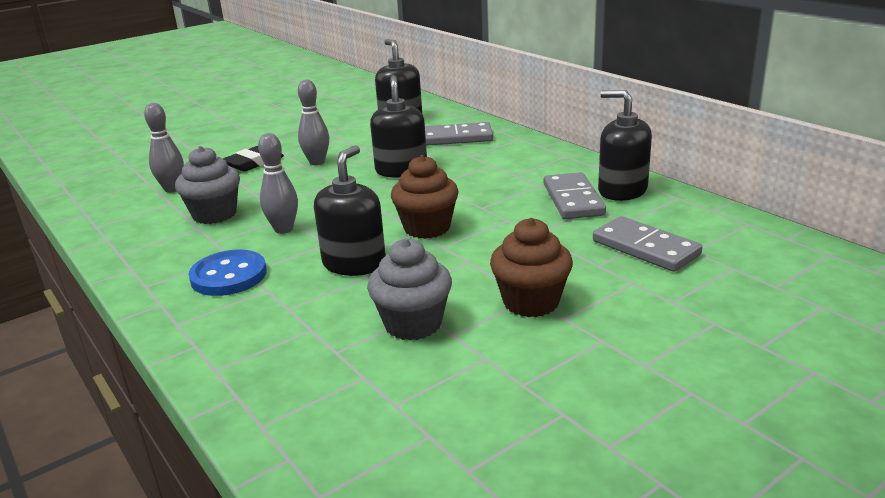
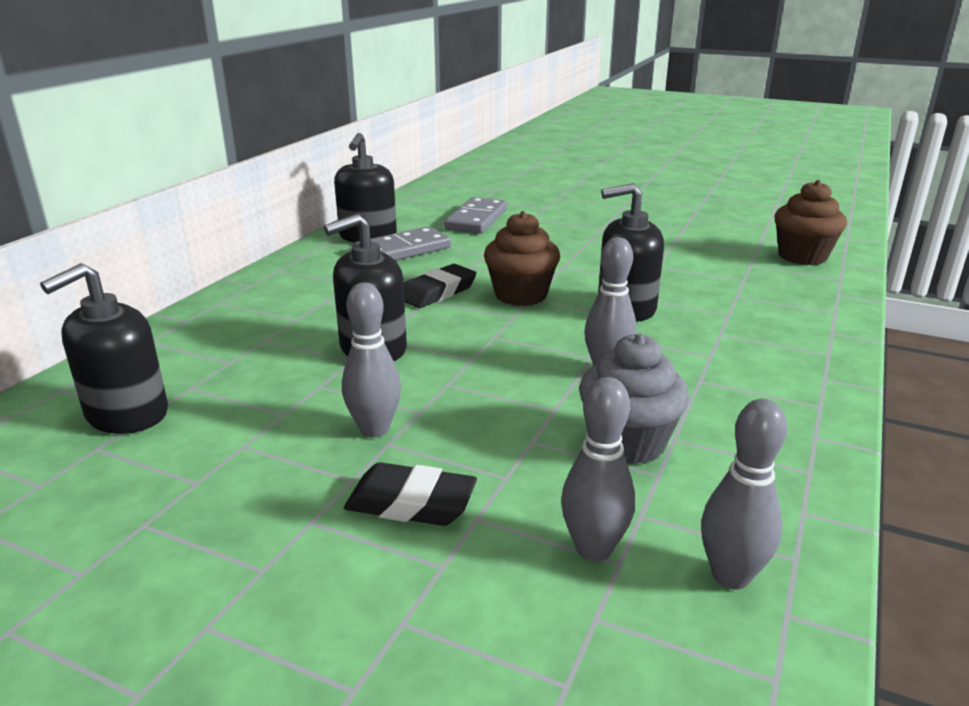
camera: 120 degrees left, 0 degrees up
blue button [188,250,267,296] -> none
grey cupcake [367,238,452,340] -> none
grey domino [425,122,493,146] -> none
brown cupcake [490,218,573,317] -> brown cupcake moved to [774,180,847,265]
none -> black eraser [404,264,476,308]
none -> grey bowling pin [701,399,787,590]

